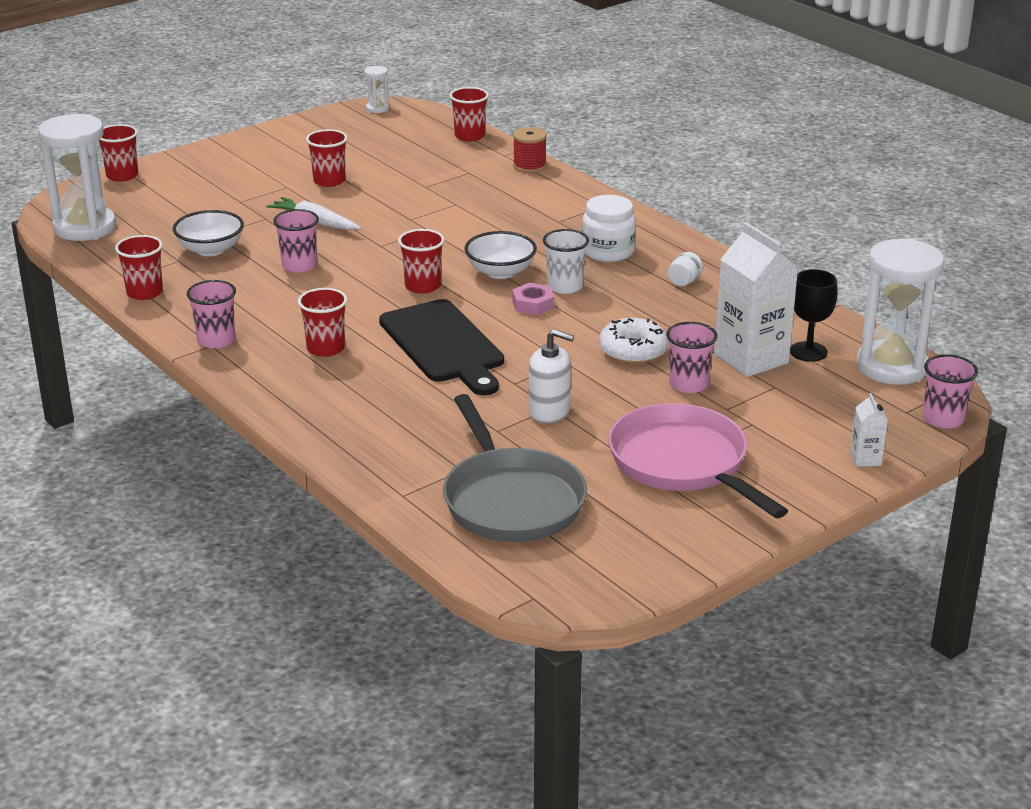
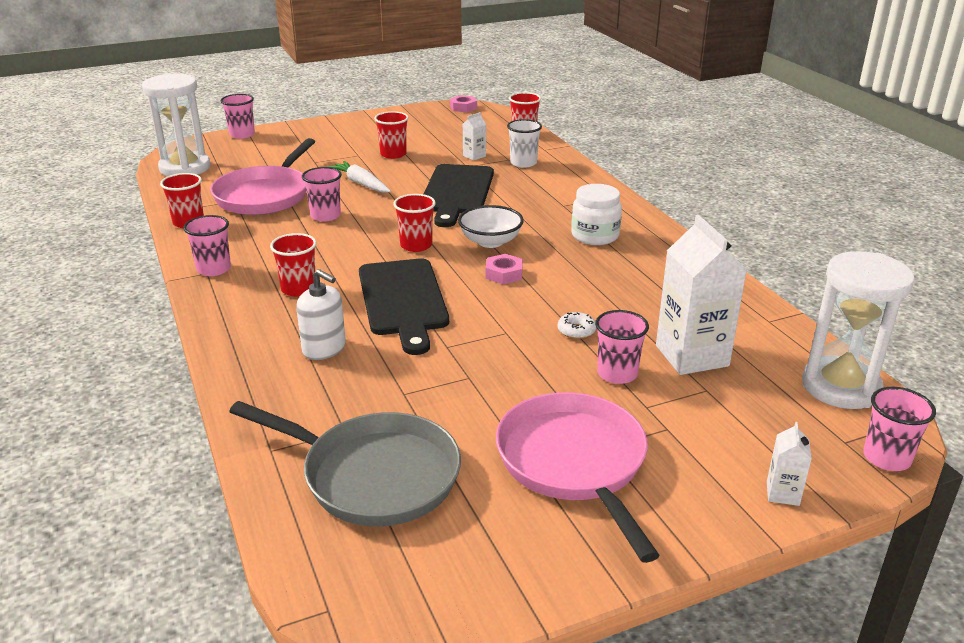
camera: 15 degrees right, 0 degrees up
red cup [99,124,138,182] -> pink cup [221,94,255,139]
white bowl [173,210,244,256] -> pink pan [210,138,315,215]
white hourglass [364,66,389,113] -> pink nut [450,95,477,112]
grey pan [443,394,587,542] -> grey pan turned 60 degrees counterclockwise [229,401,461,526]
red spool [513,127,547,173] -> none
white soap dispenser [529,329,574,424] -> white soap dispenser moved to [296,269,346,360]
white cup [543,229,589,294] -> white cup moved to [507,119,542,168]
white donut [599,318,668,364] -> white donut [558,312,596,339], size x0.57
white jar [668,252,703,286] -> none
black goblet [790,269,837,362] -> none
none -> black cutting board [424,164,494,227]
none -> white carton [463,112,486,160]

